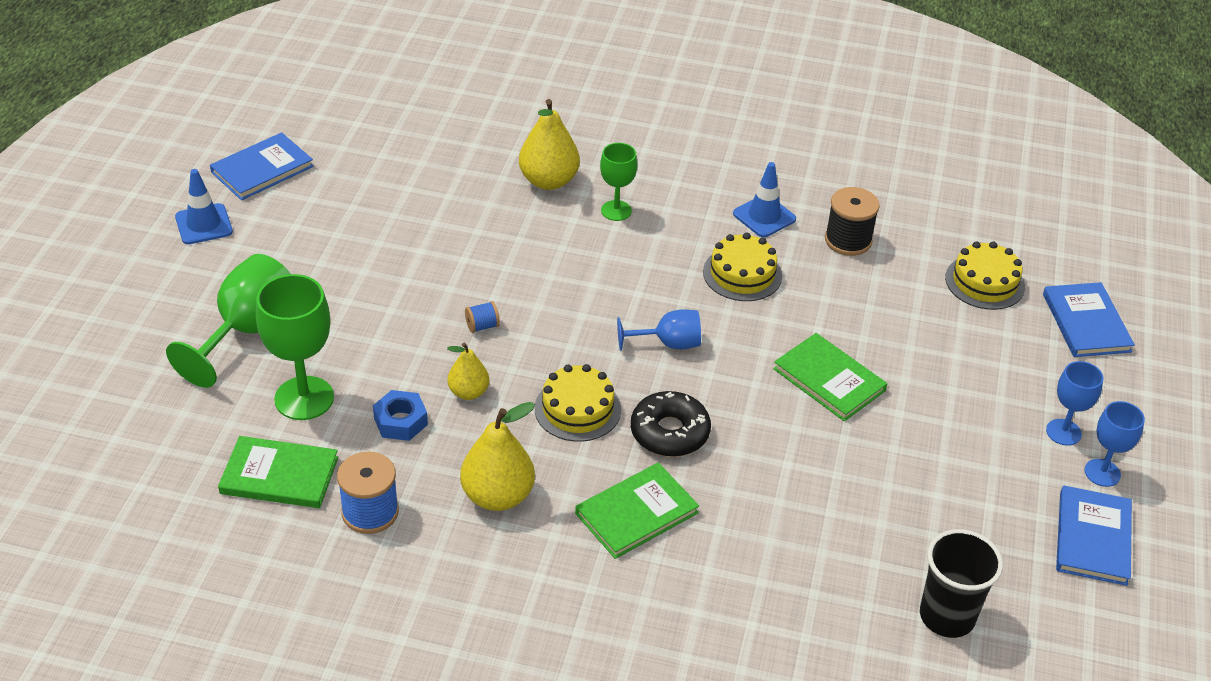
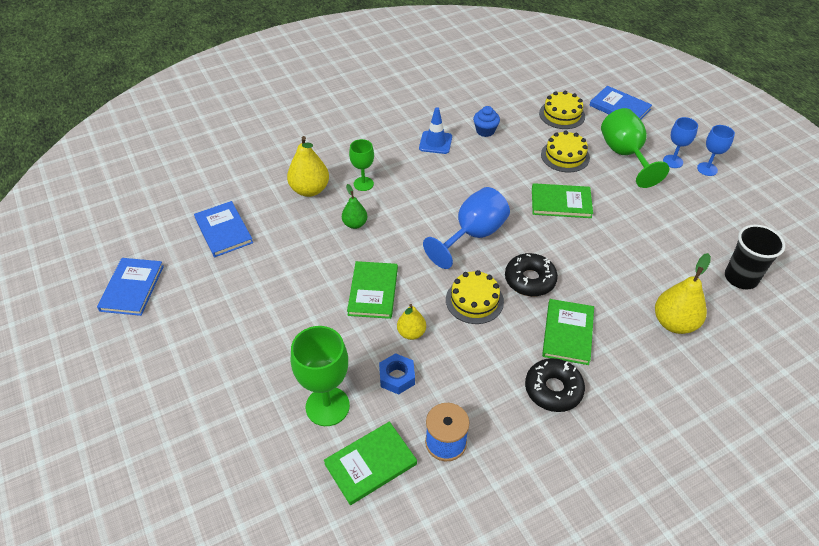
camera: 40 degrees left, 5 degrees up
green goblet [166,254,291,388] -> green goblet moved to [601,108,669,188]
blue traffic cone [175,169,233,244] -> none
yellow pear [460,402,535,511] -> yellow pear moved to [655,253,711,334]
blue spool [465,301,500,333] -> green book [347,261,398,319]
blue goblet [617,309,701,351] -> blue goblet [423,187,510,269], size x1.68
yellow cake [703,233,782,301] -> yellow cake moved to [541,130,590,173]
black spool [825,187,880,256] -> blue cupcake [473,106,500,137]
blue book [1056,486,1132,586] -> blue book moved to [194,201,253,257]
none -> green pear [342,184,367,229]
none -> black donut [525,358,585,412]

